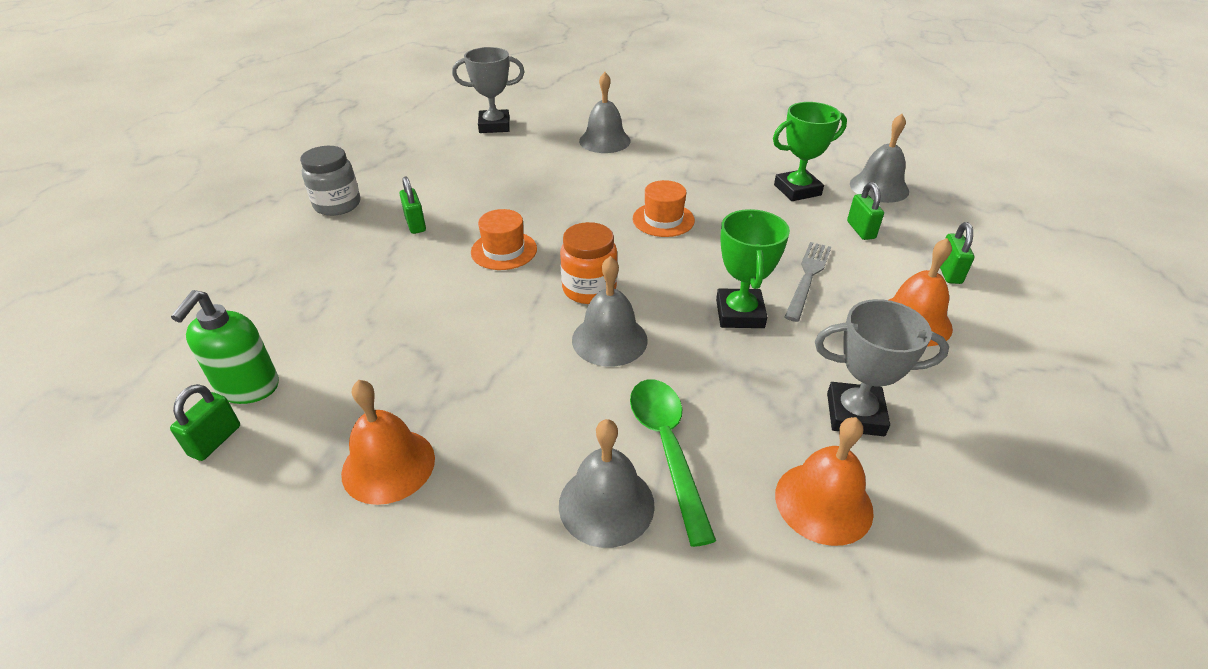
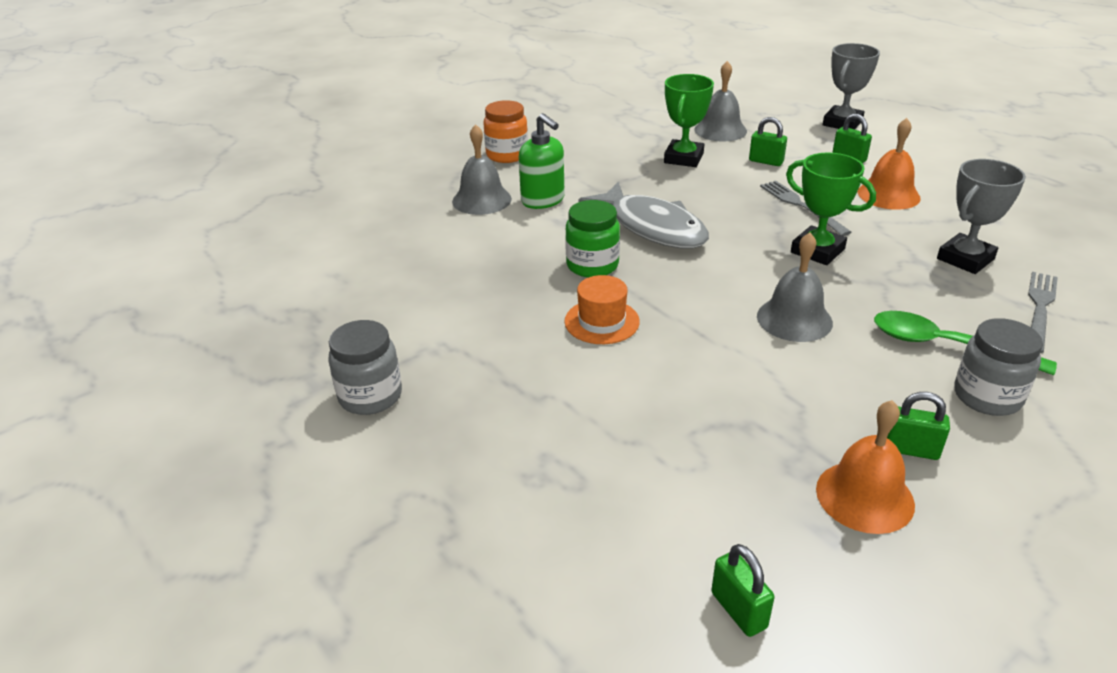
camera: 50 degrees left, 5 degrees down
green soap dispenser [171,290,279,404] -> green soap dispenser moved to [519,113,565,209]
green padlock [400,176,426,234] -> green padlock moved to [887,392,950,460]
grey trophy [452,47,525,133] -> grey trophy moved to [823,43,880,130]
grey bell [559,419,655,548] -> grey jar [954,318,1043,416]
orange jar [560,222,617,304] -> orange jar moved to [483,100,528,163]
orange hat [633,180,695,237] -> grey fish [578,182,709,249]
orange bell [775,417,874,546] -> grey fork [1028,272,1058,353]
none -> green jar [565,200,620,278]

